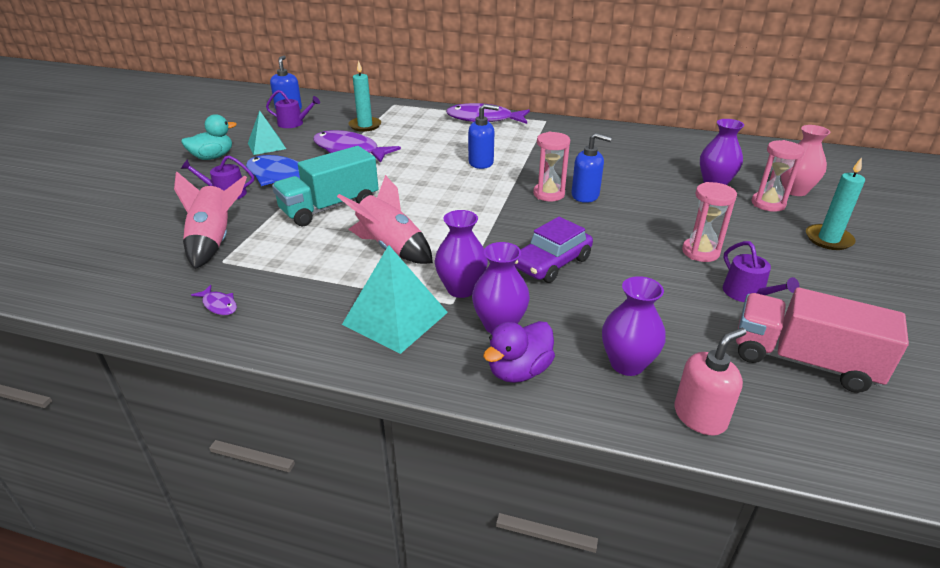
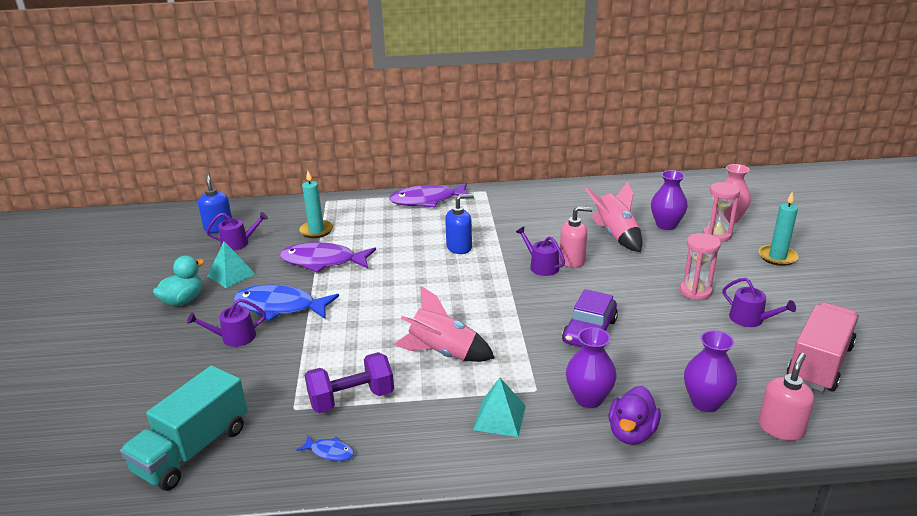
camera: 20 degrees left, 5 degrees down
pink rocket [174,172,247,269] -> pink rocket moved to [585,181,643,252]
purple fish [191,285,237,315] -> blue fish [297,435,354,461]
turquoise truck [272,146,379,226] -> turquoise truck moved to [120,366,248,491]
turquoise pyramid [342,245,448,354] -> turquoise pyramid [473,378,526,437], size x0.65
purple vase [434,210,488,298] -> none
pink hourglass [533,132,570,201] -> purple watering can [516,227,565,276]
blue soap dispenser [571,133,612,203] -> pink soap dispenser [560,206,593,268]
pink truck [736,287,909,393] -> pink truck turned 120 degrees clockwise [787,302,859,392]
none -> purple dumbbell [305,352,394,413]

